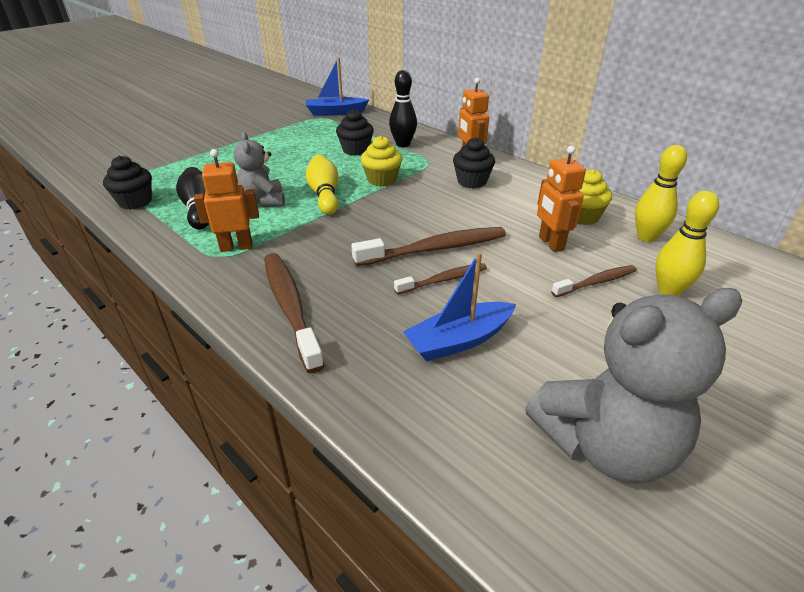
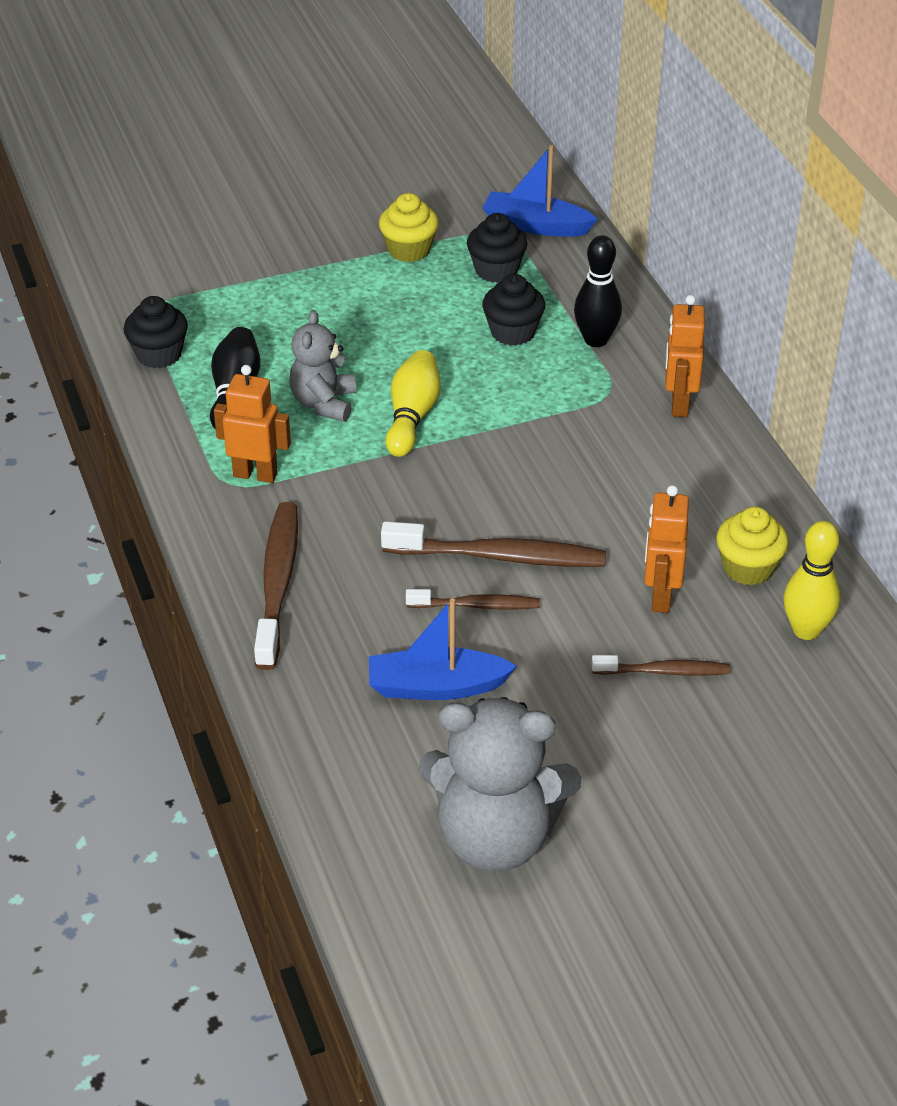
camera: 25 degrees right, 5 degrees up
yellow cupcake [361,136,402,187] -> yellow cupcake moved to [379,193,439,262]
black cupcake [453,137,495,188] -> black cupcake moved to [467,213,527,283]
yellow bowling pin [655,191,719,296] -> none

